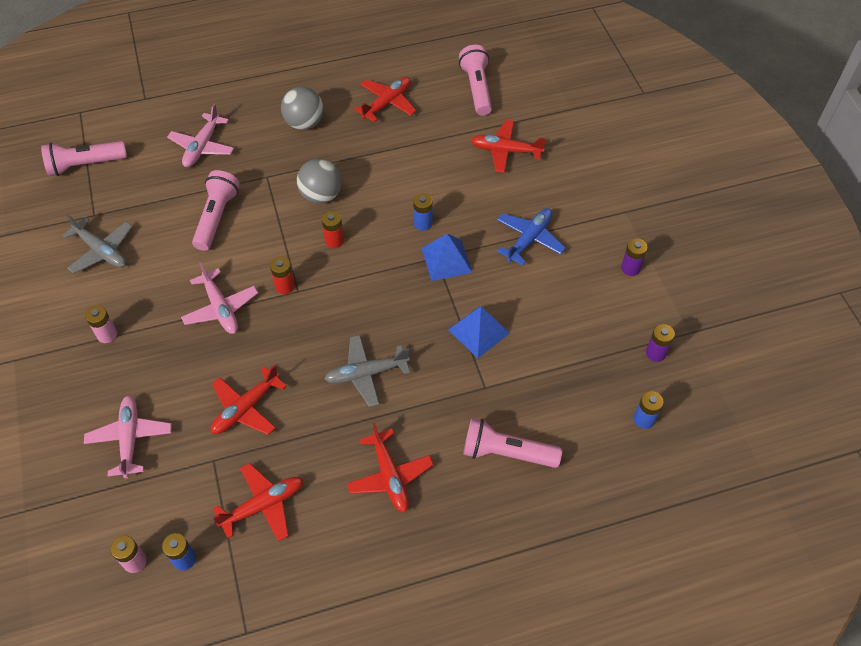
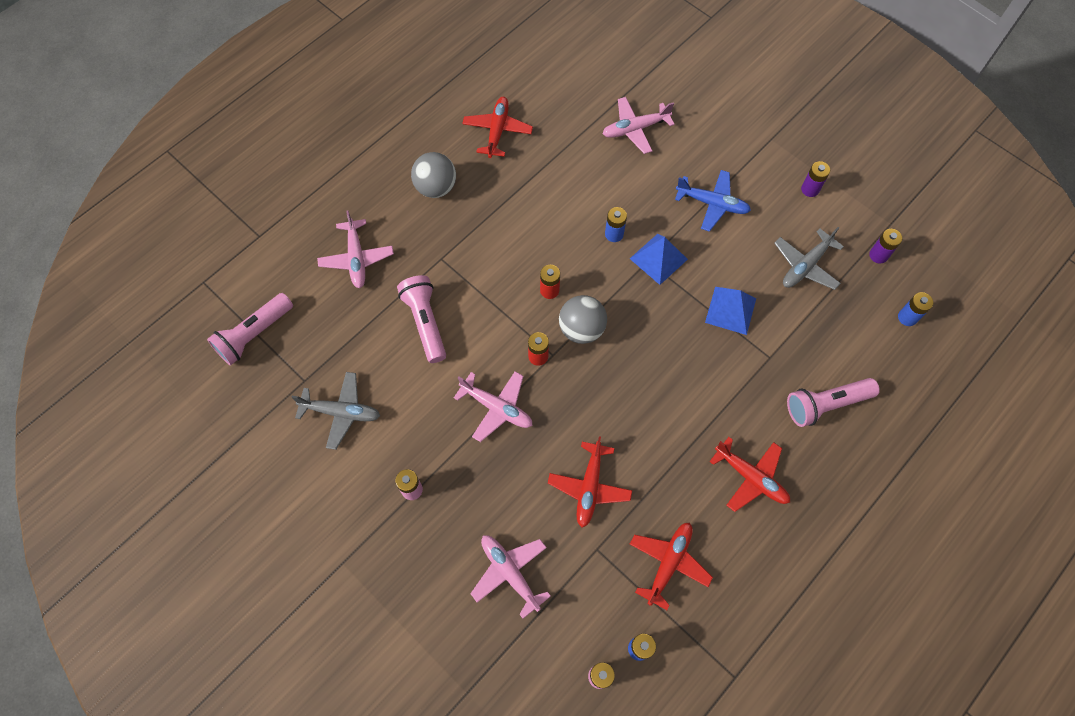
camera: 30 degrees left, 10 degrees up
grey ball [297,159,342,204] -> grey ball moved to [559,295,607,344]
grey plane [324,335,410,407] -> grey plane moved to [774,227,844,290]
pink flashlight [459,45,492,116] -> none
red plane [471,120,546,173] -> pink plane [603,97,674,154]
blue plane [497,208,565,266] -> blue plane turned 105 degrees clockwise [675,170,751,232]

